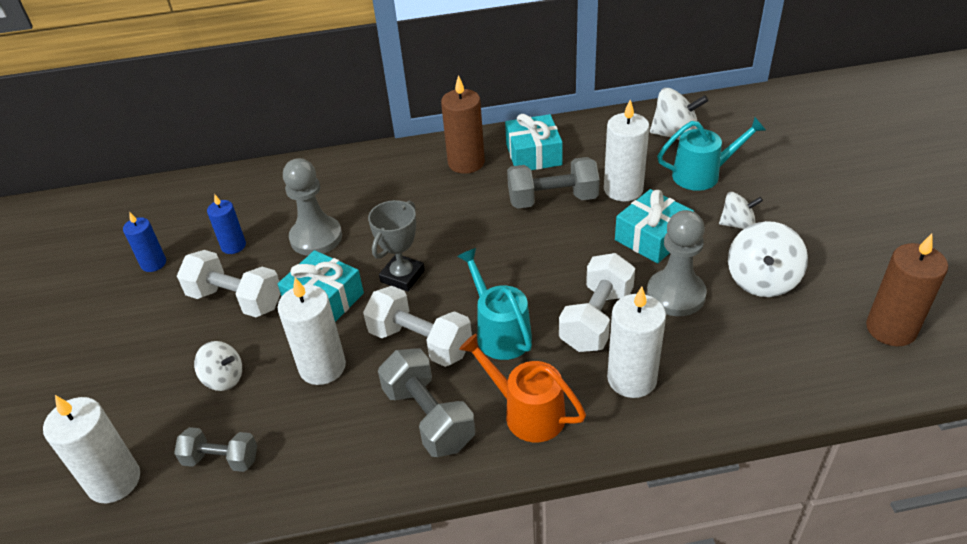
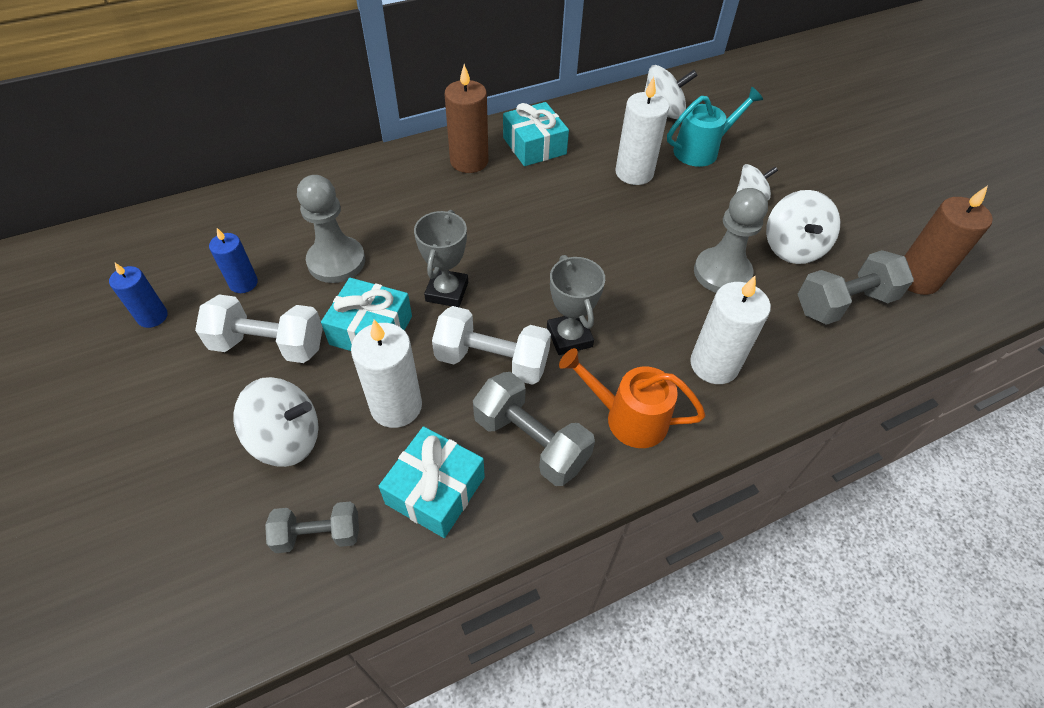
camera: 20 degrees left, 10 degrees up
white candle [43,395,140,504] -> none
white spinning top [194,341,242,391] -> white spinning top [233,377,318,467], size x1.55
turquoise watering can [457,248,532,360] -> grey trophy [547,255,605,355]
grey dumbbell [507,157,600,209] -> grey dumbbell moved to [798,250,914,325]
white dumbbell [559,253,635,352] -> none
turquoise gift [615,189,694,263] -> turquoise gift moved to [379,426,485,538]

